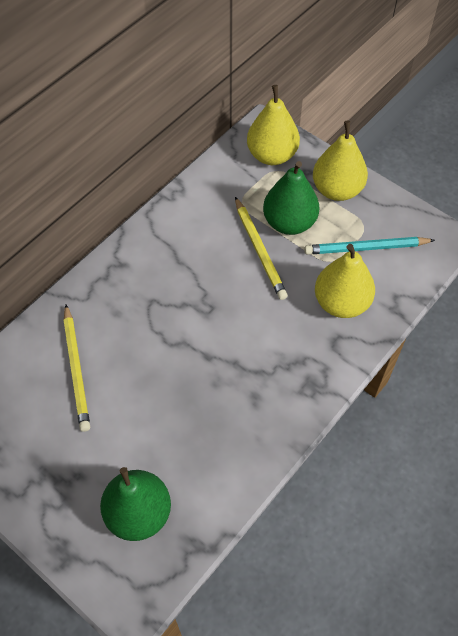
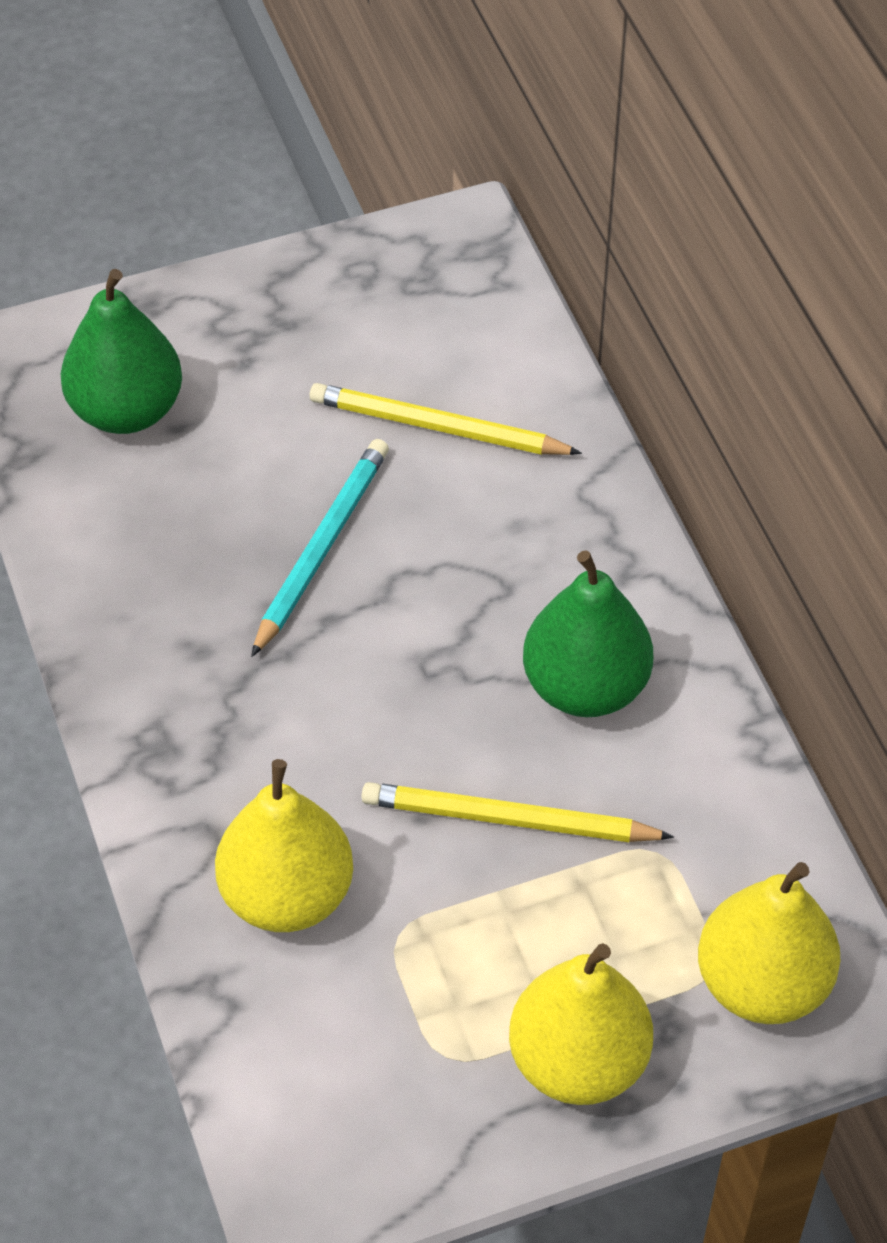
camera: 120 degrees right, 5 degrees down
green pear [263,161,319,235] -> green pear moved to [523,550,653,717]
turquoise pencil [304,237,435,255] -> turquoise pencil moved to [251,439,389,657]

